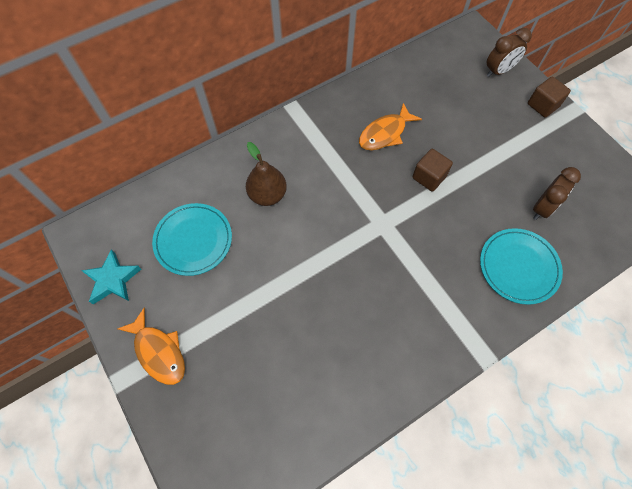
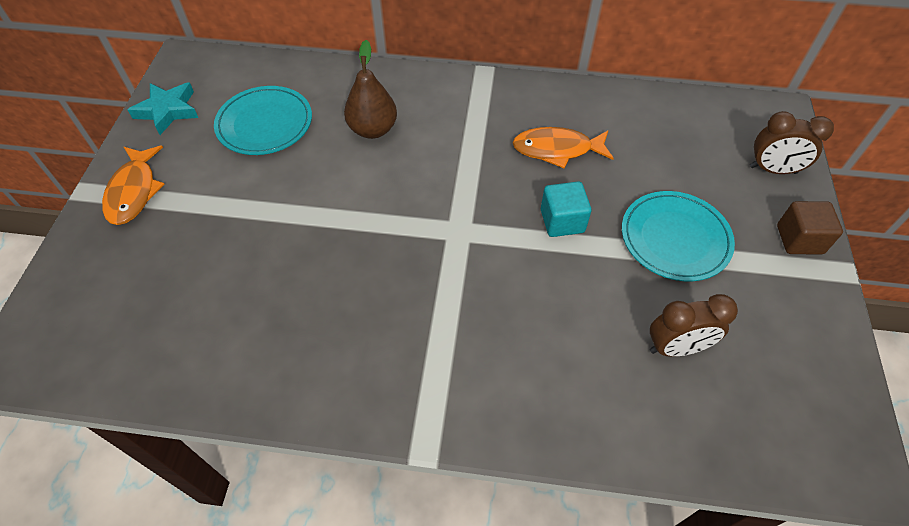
camera: 40 degrees right, 10 degrees down
brown cube [412,149,453,191] -> turquoise cube [541,182,591,237]
turquoise plate [480,228,563,305] -> turquoise plate moved to [622,191,735,281]

